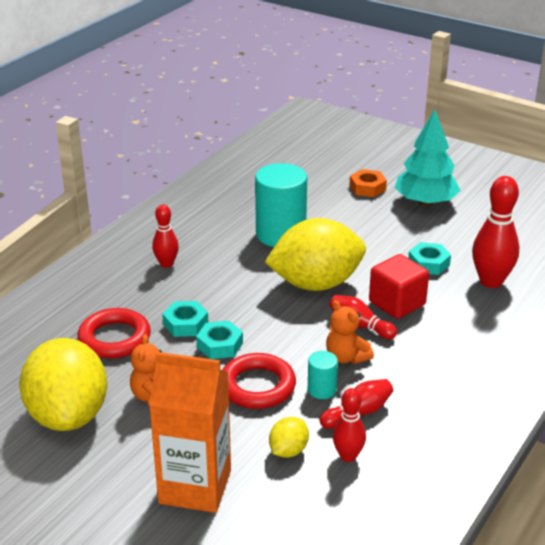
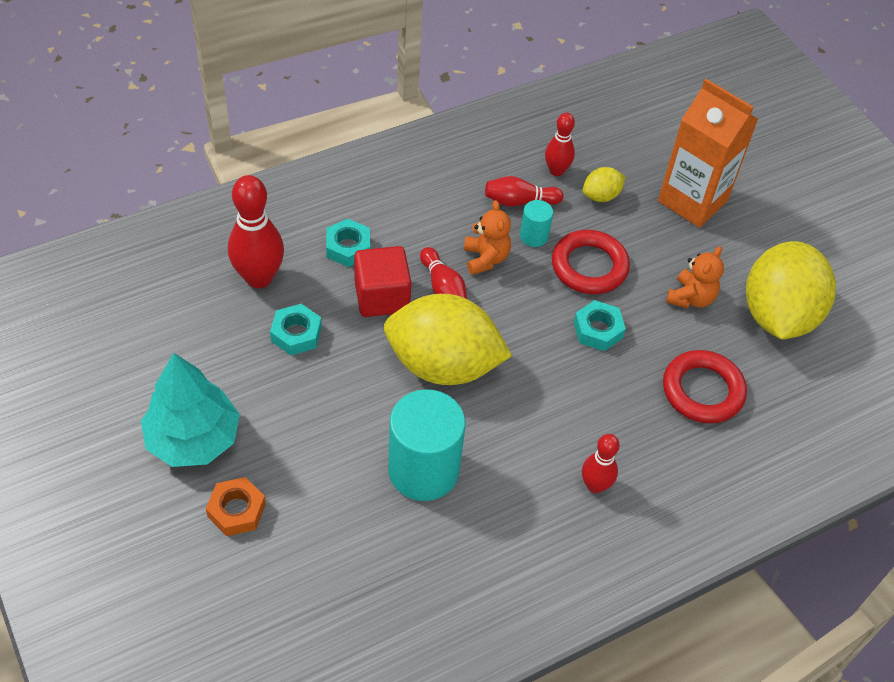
camera: 155 degrees left, 20 degrees up
turquoise nut [162,301,208,337] -> turquoise nut moved to [326,219,370,267]

